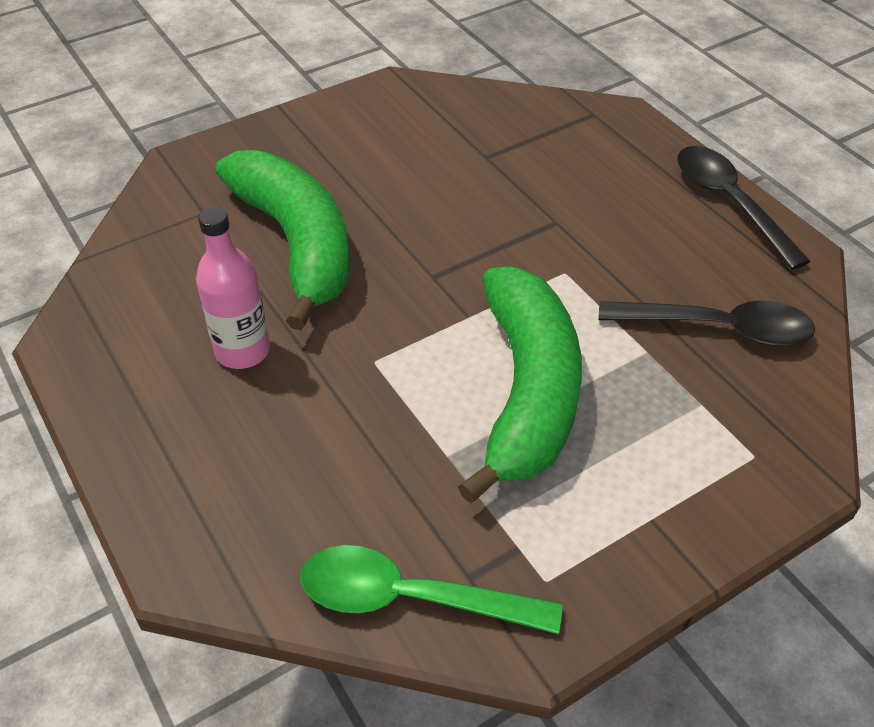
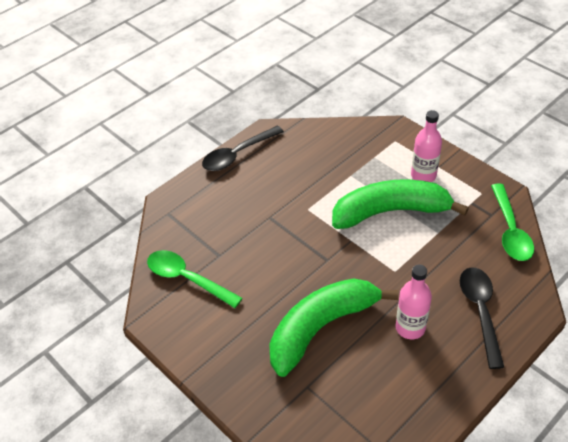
camera: 100 degrees left, 0 degrees up
black spoon [599,301,815,347] -> black spoon moved to [460,267,504,369]
none -> green spoon [147,250,243,308]
none -> pink bottle [411,110,442,182]

